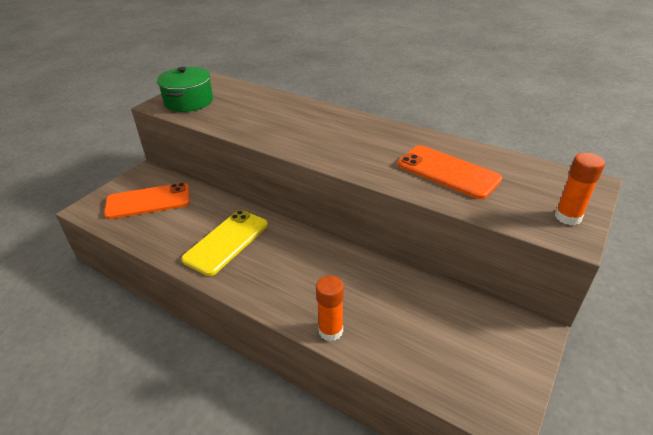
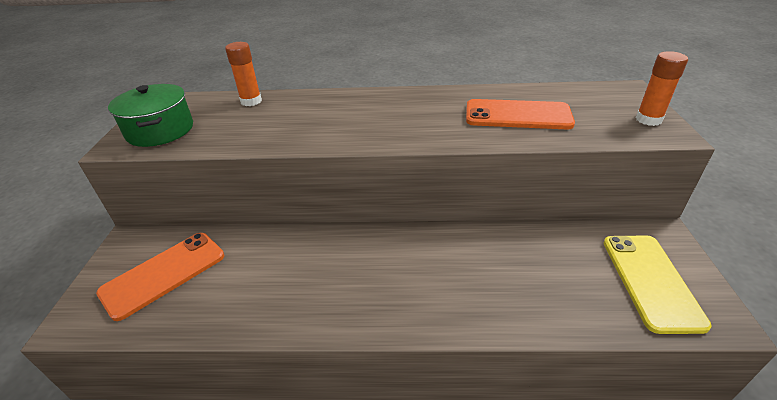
camera: 30 degrees left, 0 degrees up
yellow phone [181,210,268,276] -> yellow phone moved to [604,235,712,334]
orange glue stick [316,275,344,341] -> orange glue stick moved to [225,42,262,106]

